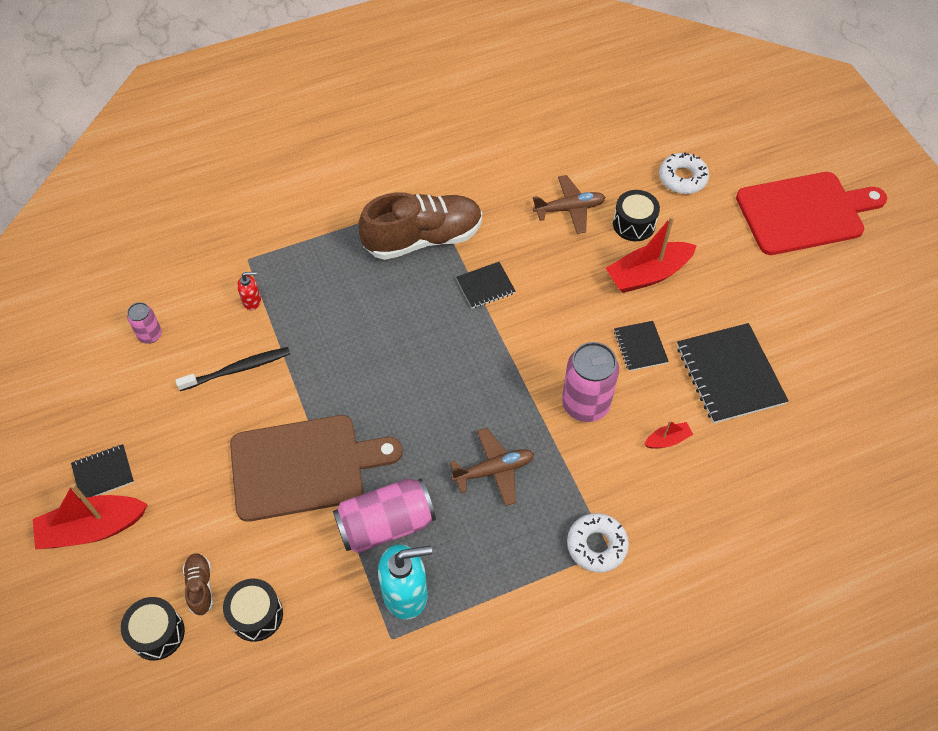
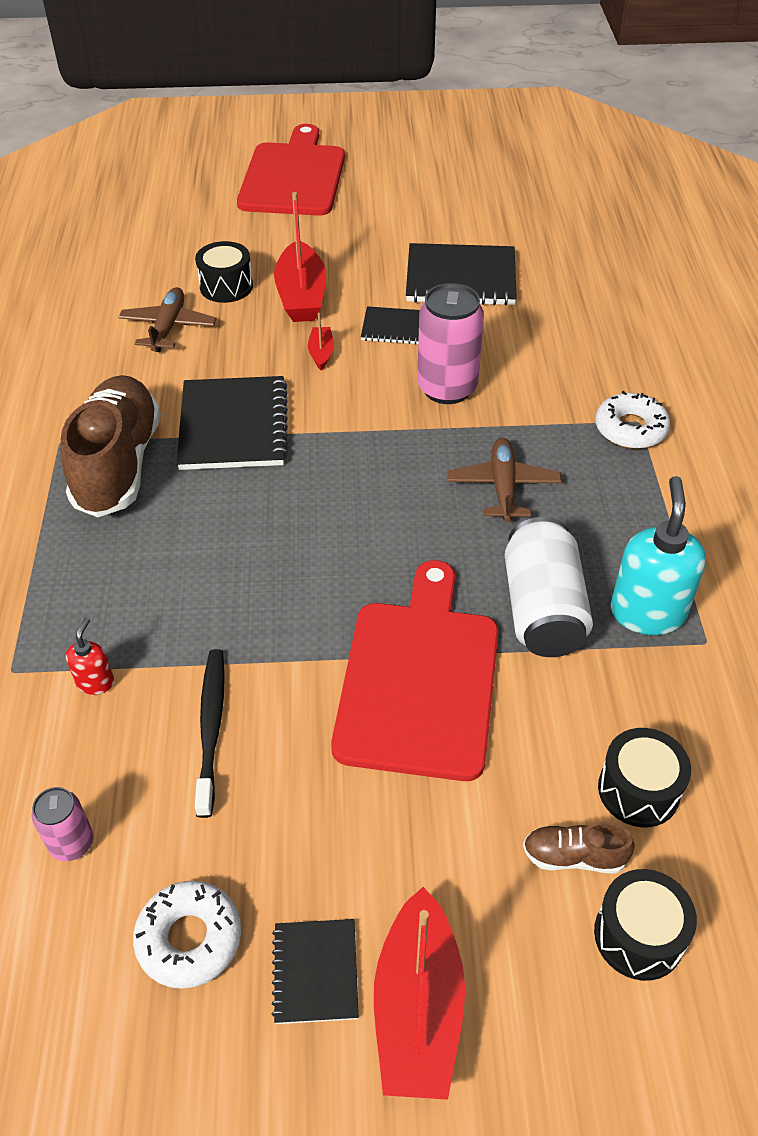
camera: 70 degrees left, 10 degrees down
brown cutting board [230,415,402,522] -> red cutting board [331,560,499,781]
pink can [333,478,436,553] -> white can [505,517,593,657]
black notebook [456,262,516,309] -> black notebook [177,376,288,470], size x1.88
red boat [644,420,694,449] -> red boat moved to [308,313,334,370]
white donut [659,152,709,194] -> white donut moved to [133,881,241,989]

